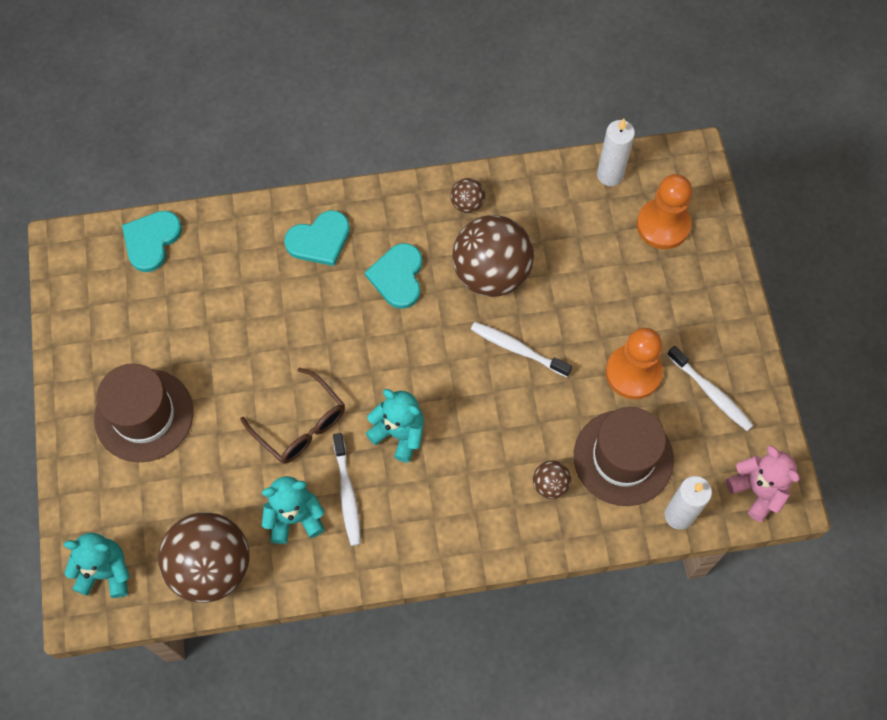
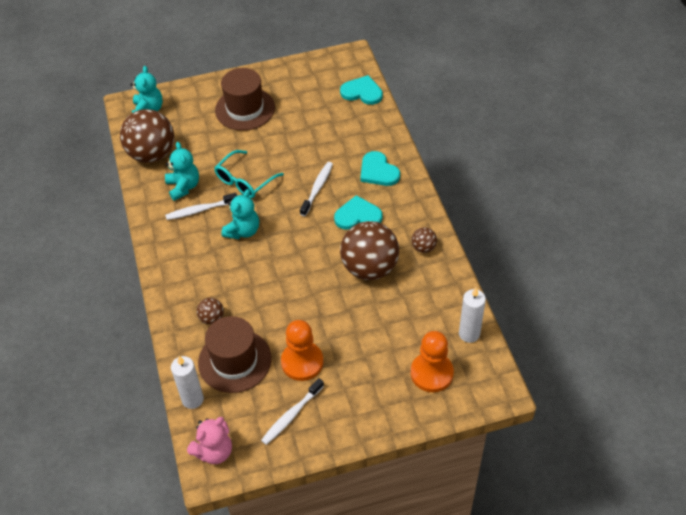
camera: 85 degrees right, 15 degrees down
brown glasses [240,368,345,464] -> turquoise glasses [214,150,284,198]
white toothbrush [471,322,572,377] -> white toothbrush moved to [300,162,333,216]

